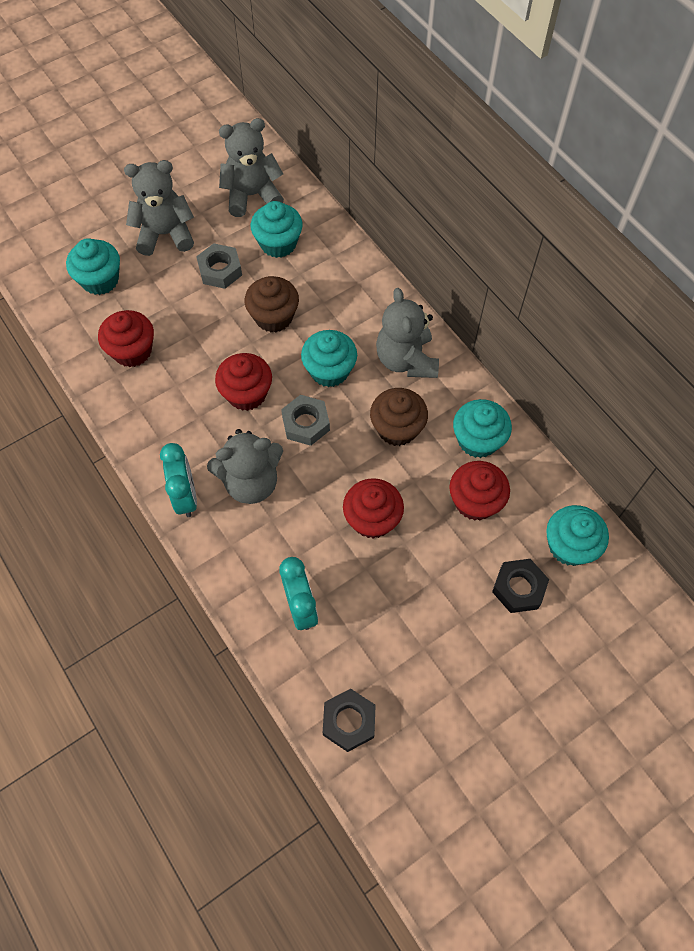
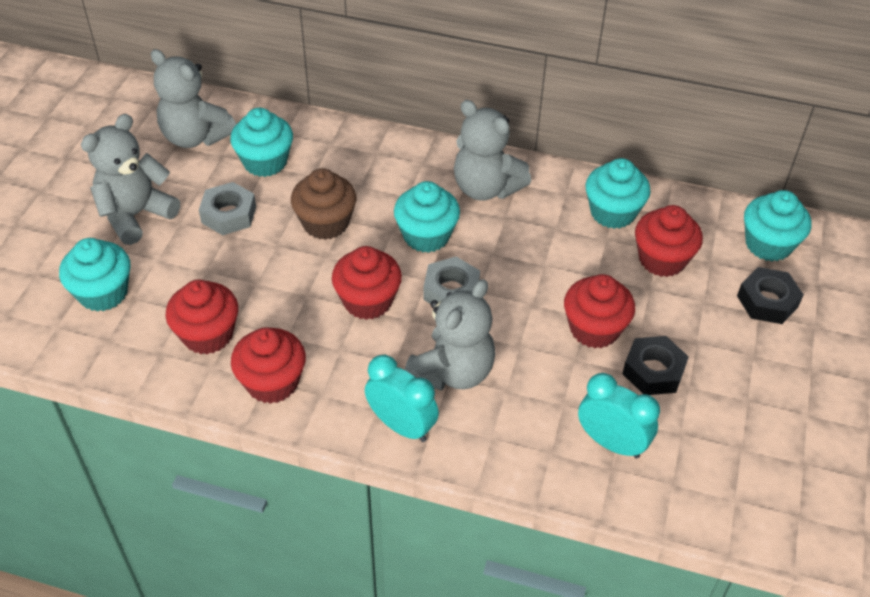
camera: 40 degrees left, 15 degrees down
grey teddy bear [219,118,284,217] -> grey teddy bear turned 90 degrees counterclockwise [151,49,236,148]
black nut [323,689,376,752] -> black nut moved to [622,336,689,395]
brown cupcake [370,388,428,446] -> none
none -> red cupcake [231,327,306,404]

